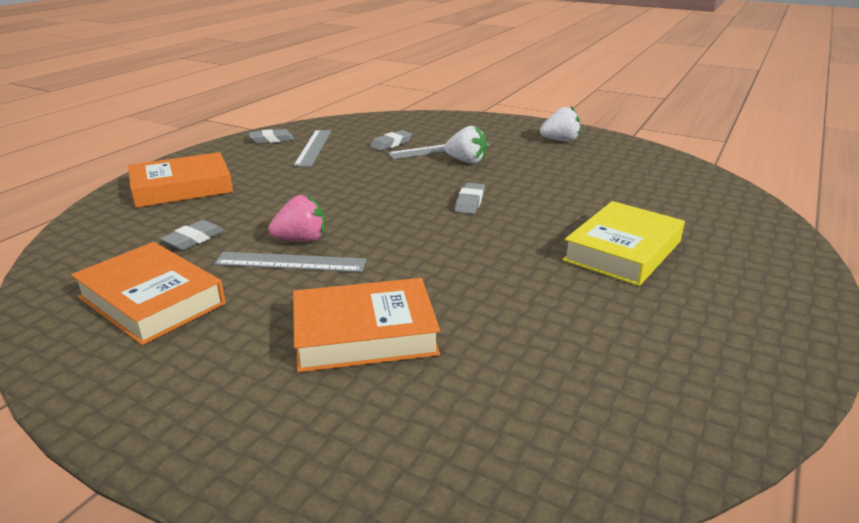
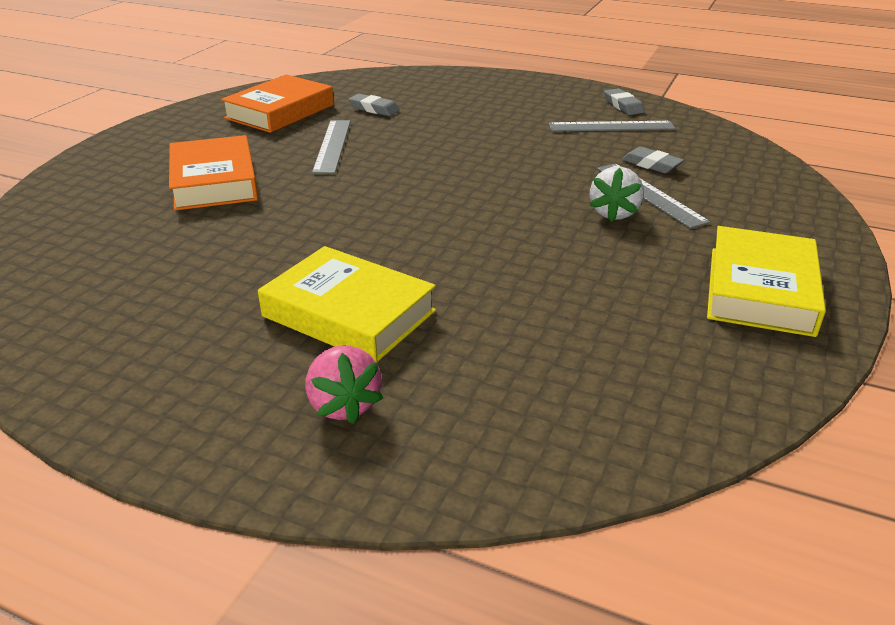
camera: 85 degrees right, 5 degrees up
orange book [128,152,233,208] -> none
pink strawberry [268,194,325,242] -> pink strawberry moved to [306,345,383,424]
grey eraser [455,183,485,214] -> none
white strawberry [540,106,581,141] -> yellow book [707,226,826,337]

